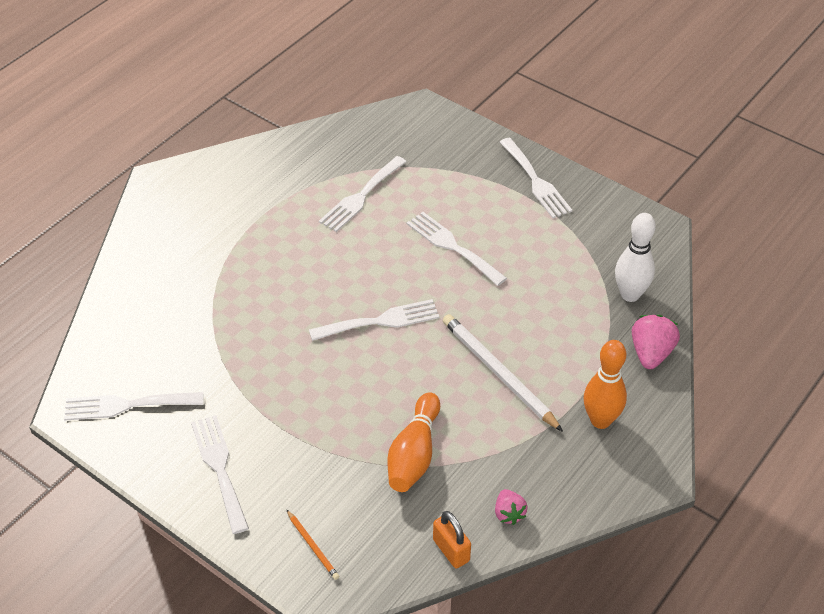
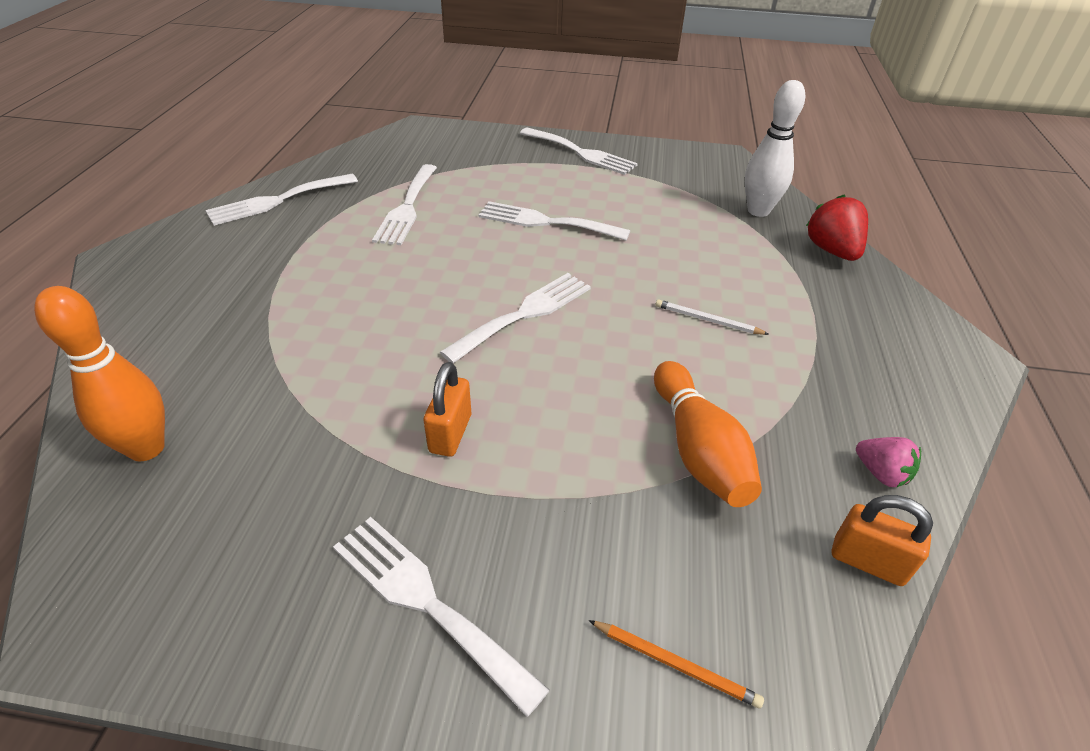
camera: 30 degrees left, 5 degrees down
white fork [64,392,203,421] -> white fork moved to [205,174,358,226]
white pencil [443,314,563,432] -> white pencil [656,299,769,335], size x0.48
orange bowling pin [584,340,627,429] -> orange bowling pin moved to [34,286,165,461]
pink strawberry [632,314,680,369] -> red strawberry [806,194,868,261]
none -> orange padlock [424,362,471,457]

